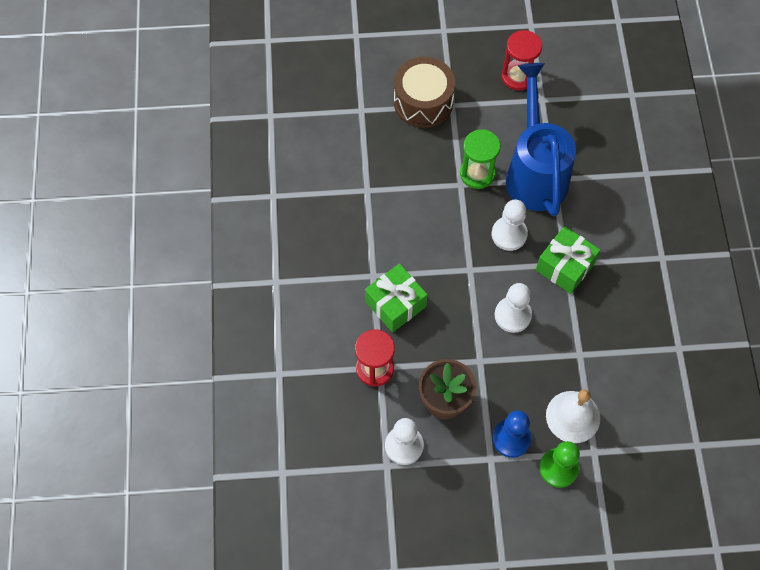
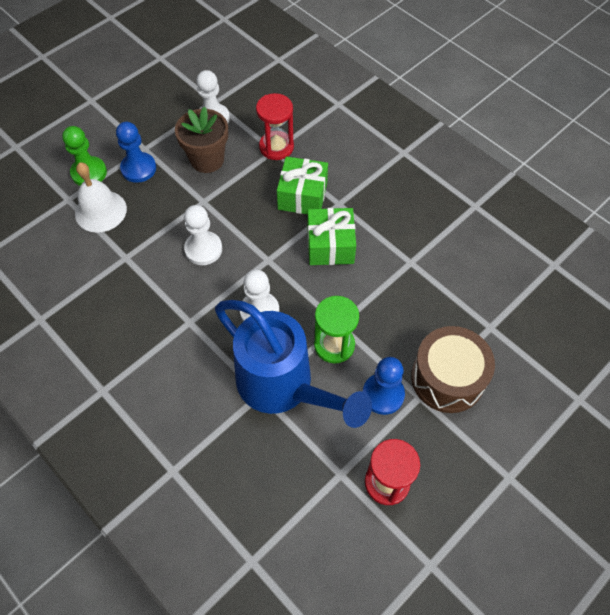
camera: 140 degrees right, 5 degrees down
green gift [536,226,600,294] -> green gift moved to [308,208,356,265]
none -> blue pawn [363,357,405,415]

